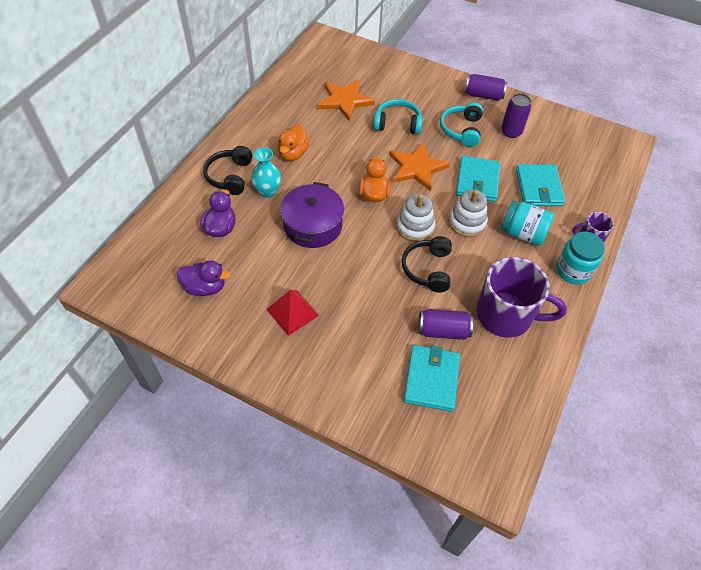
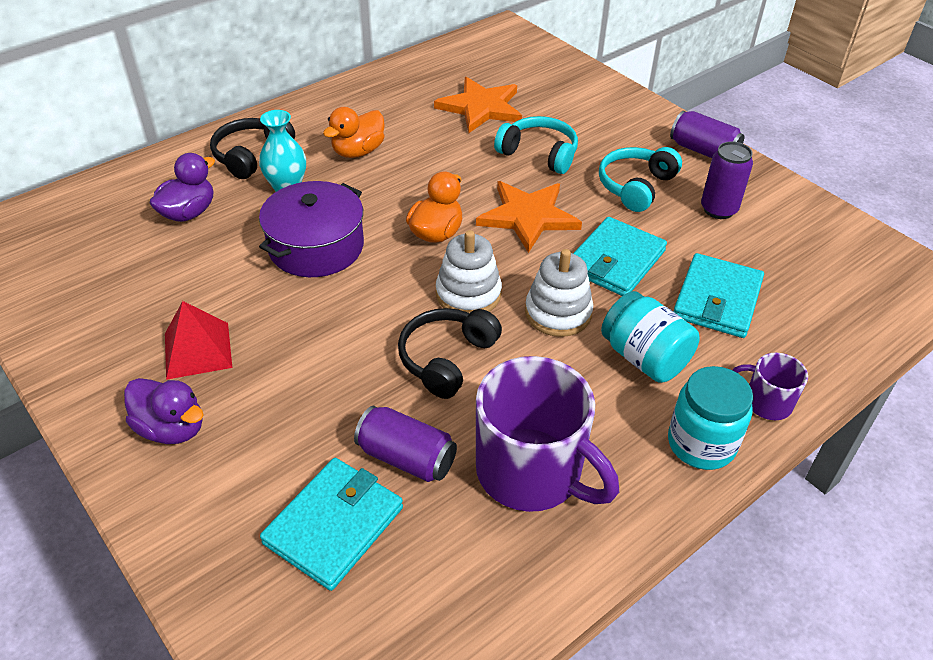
camera: 25 degrees right, 10 degrees down
purple duck [177,260,231,296] -> purple duck moved to [124,378,204,444]

